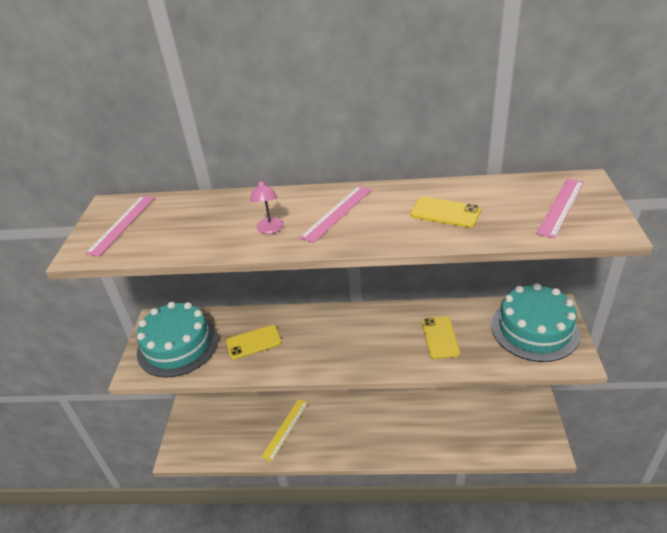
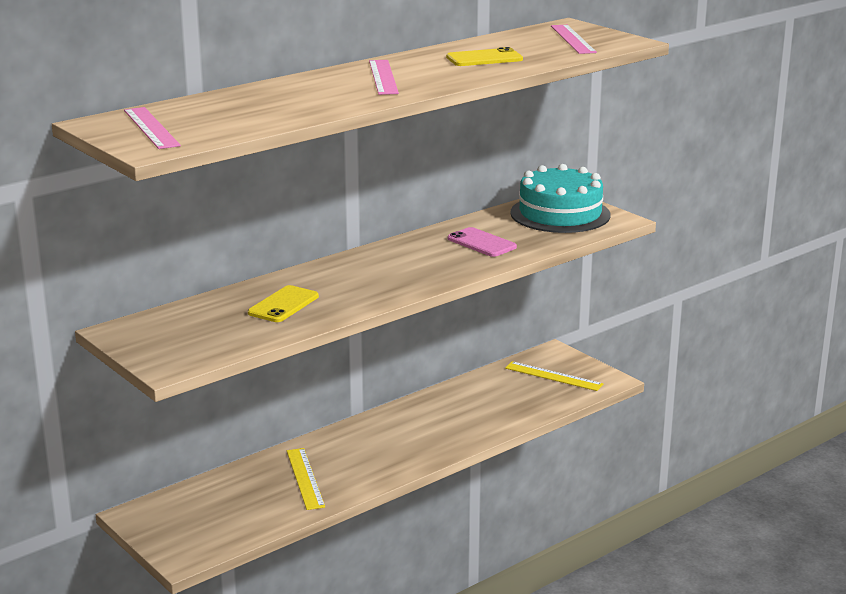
camera: 45 degrees left, 15 degrees down
turquoise cake [137,302,218,377] -> none
pink lamp [250,178,284,234] -> none
yellow phone [422,316,460,359] -> pink phone [448,227,517,257]
none -> yellow ruler [505,361,603,391]

